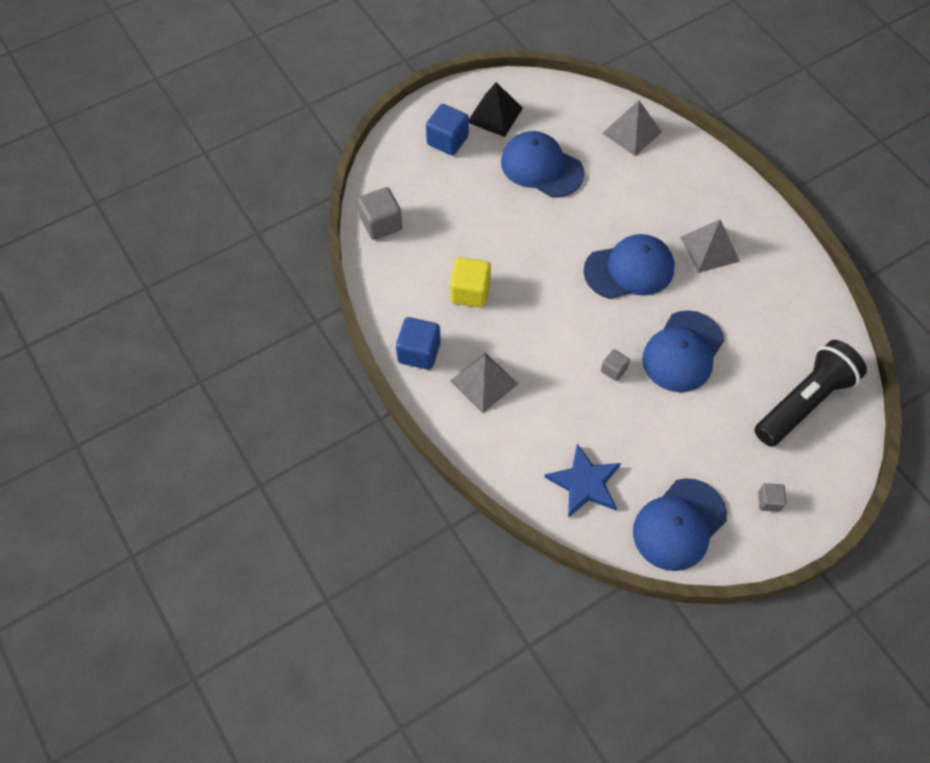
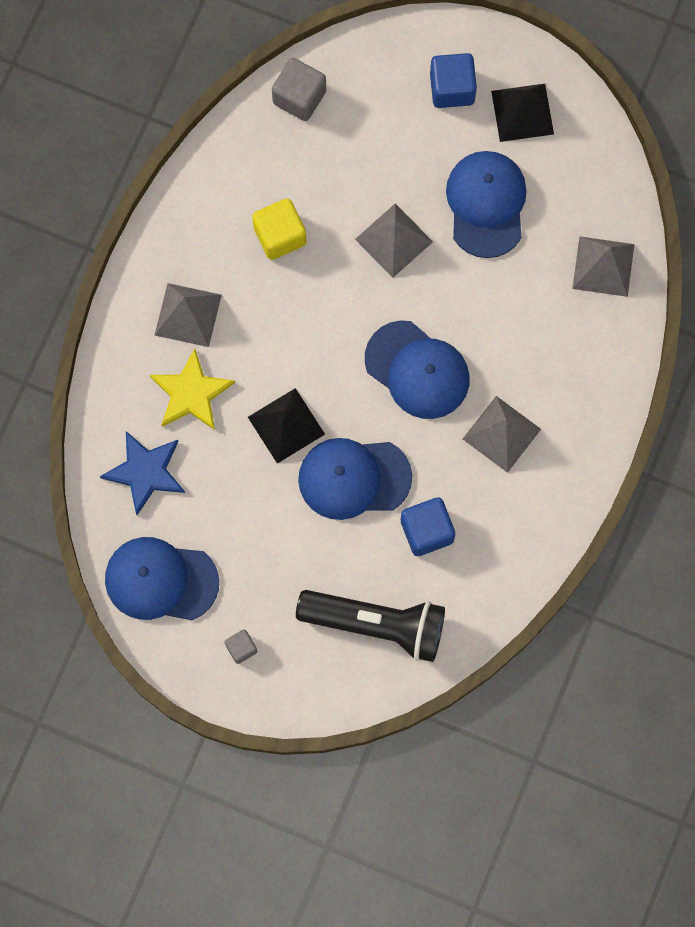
camera: 55 degrees right, 15 degrees up
blue cube [396,317,441,370] -> blue cube moved to [401,497,455,556]
grey cube [601,349,630,381] -> black pyramid [248,388,325,463]
none -> yellow star [150,348,235,430]
none -> grey pyramid [355,204,433,278]

